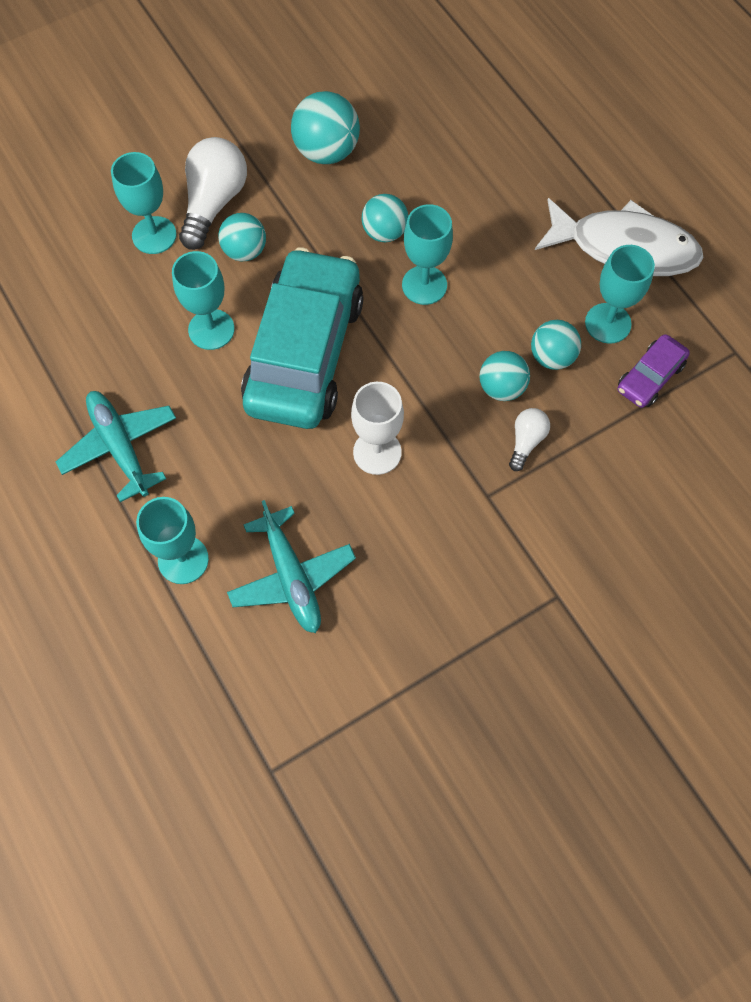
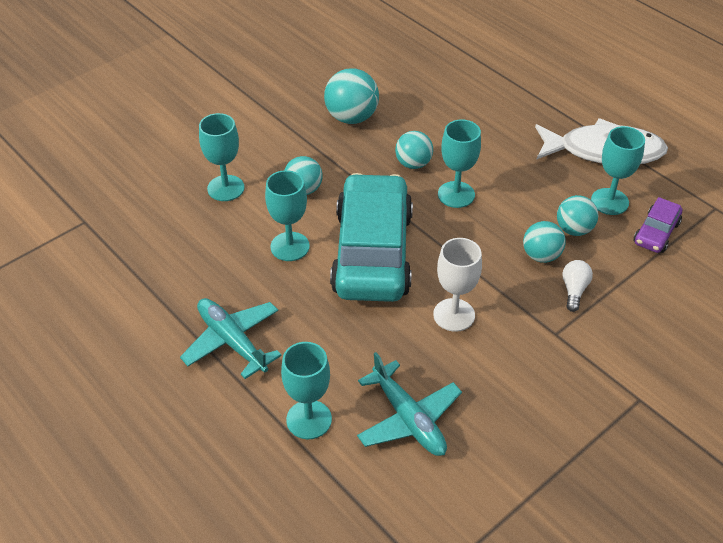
camera: 10 degrees left, 20 degrees down
white light bulb [179,137,247,250] -> none

